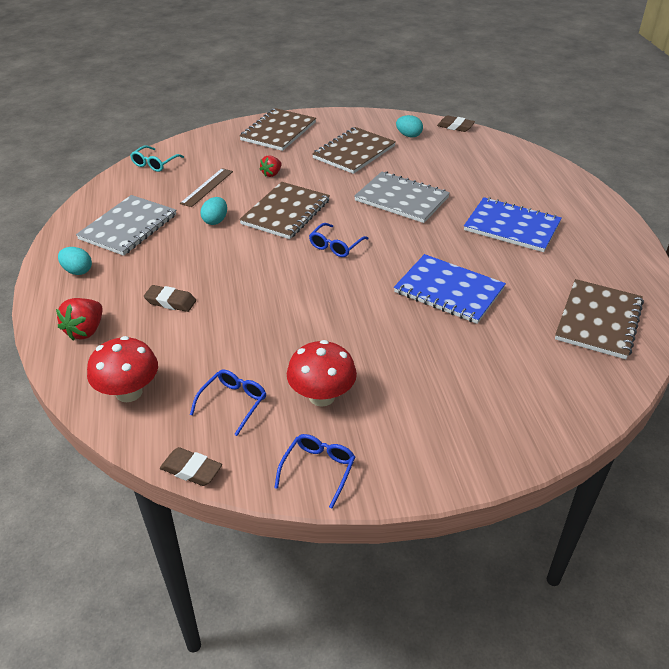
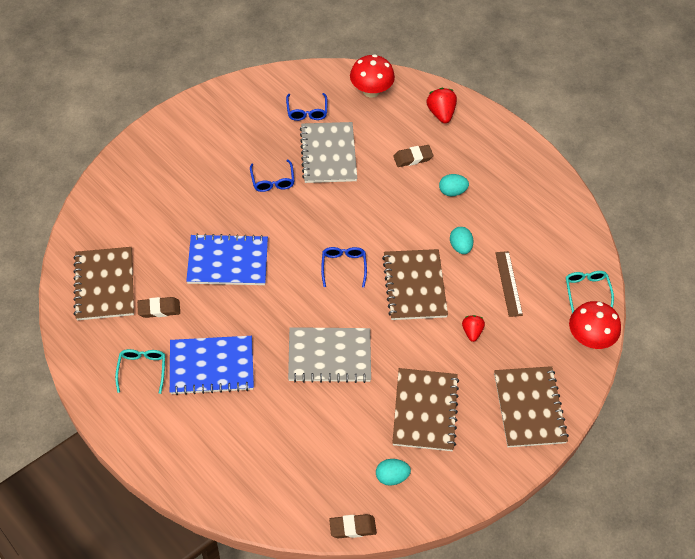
camera: 145 degrees right, 15 degrees up
turquoise egg [58,247,92,275] -> turquoise egg moved to [439,174,469,196]
grey notebook [76,195,176,256] -> grey notebook moved to [300,122,357,183]
brown eraser [160,447,222,486] -> brown eraser moved to [137,297,180,318]
blue glasses [274,434,355,508] -> blue glasses moved to [250,159,295,192]
red mushroom [287,340,357,407] -> red mushroom moved to [569,301,621,349]
none -> turquoise glasses [115,349,165,394]

